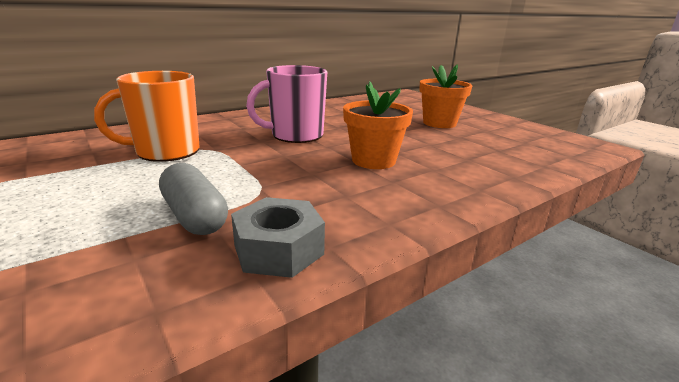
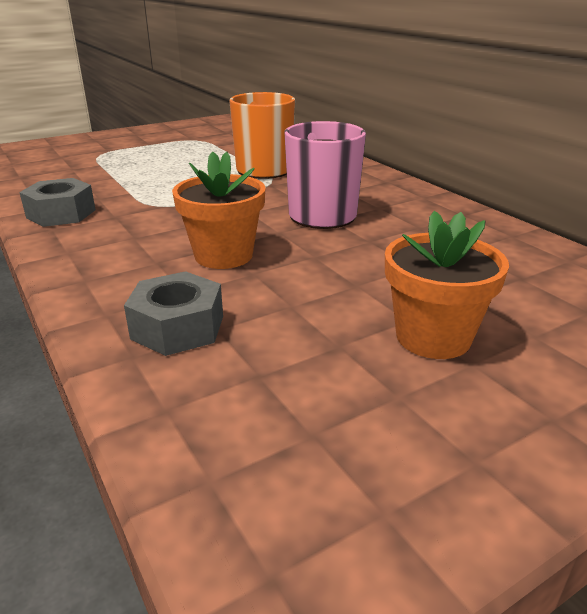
camera: 95 degrees right, 5 degrees up
grey capsule [159,163,228,235] -> none
none -> grey nut [124,271,223,356]

